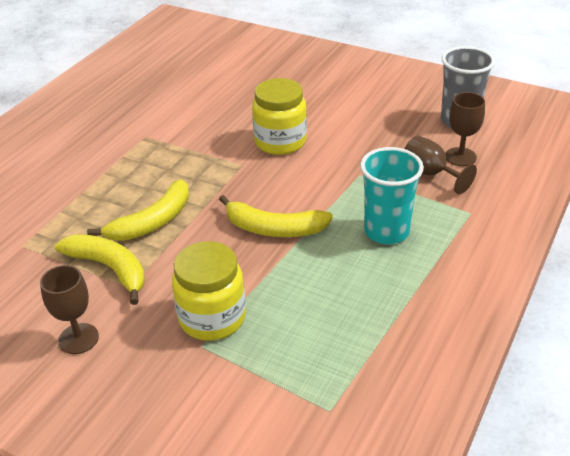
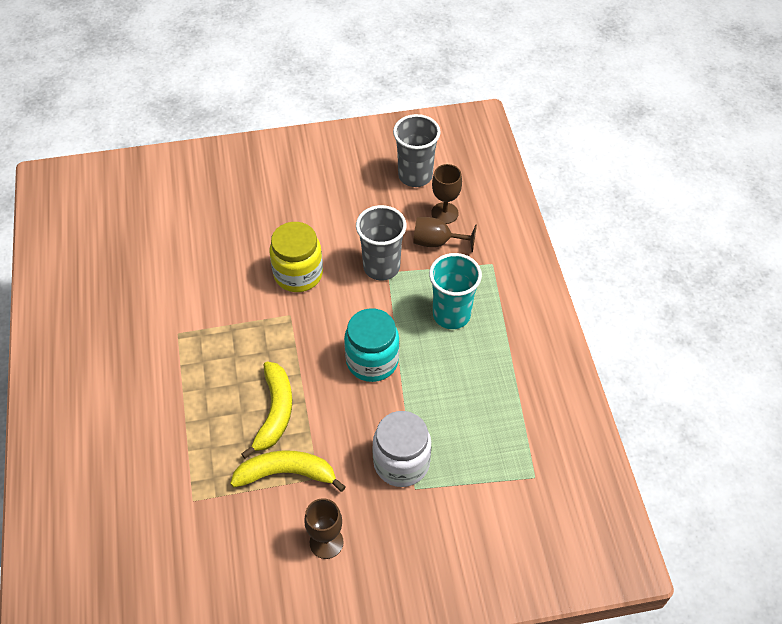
camera: 40 degrees left, 15 degrees up
yellow jar [172,241,246,341] -> white jar [372,411,431,487]
yellow banana [219,195,333,237] -> turquoise jar [344,308,399,382]
none -> grey cup [356,205,407,281]

